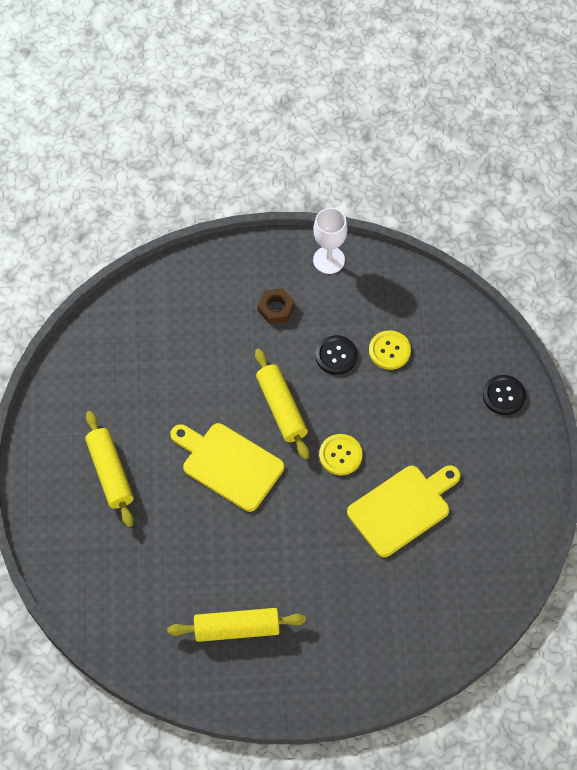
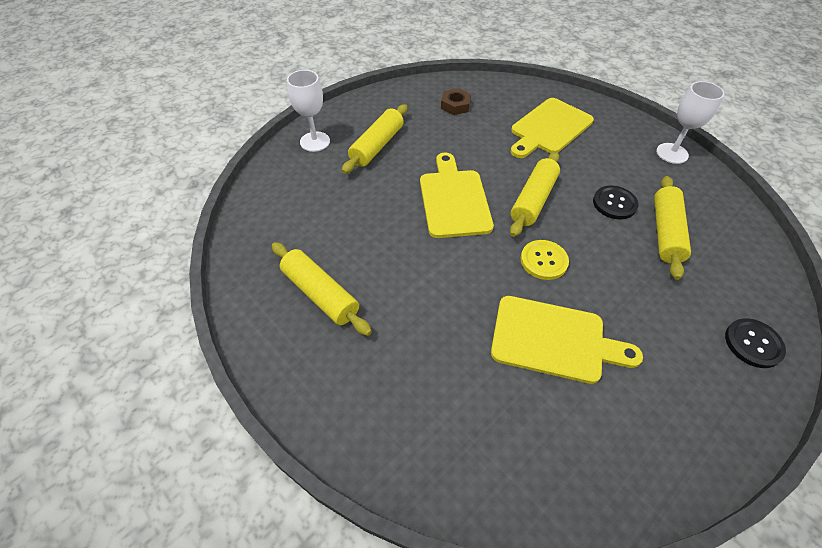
camera: 50 degrees right, 10 degrees down
brown nut [258,288,295,324] -> brown nut moved to [441,88,471,115]
yellow button [369,330,411,370] -> yellow rolling pin [654,176,691,280]
none -> white goblet [287,70,330,152]
none -> yellow cutting board [511,98,594,158]

